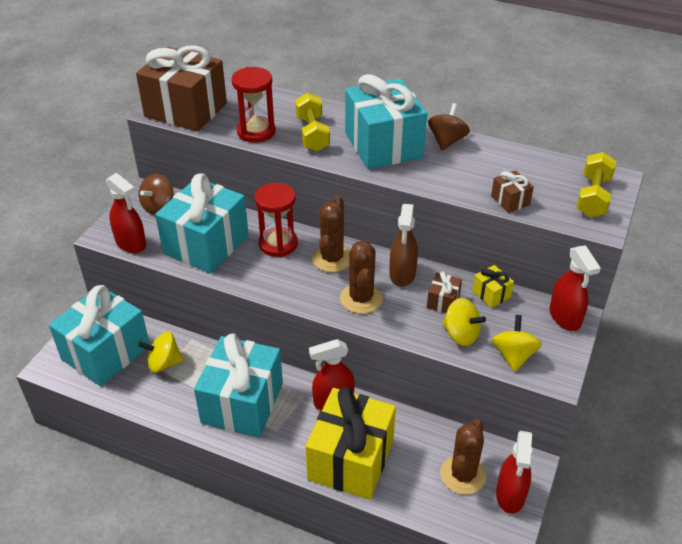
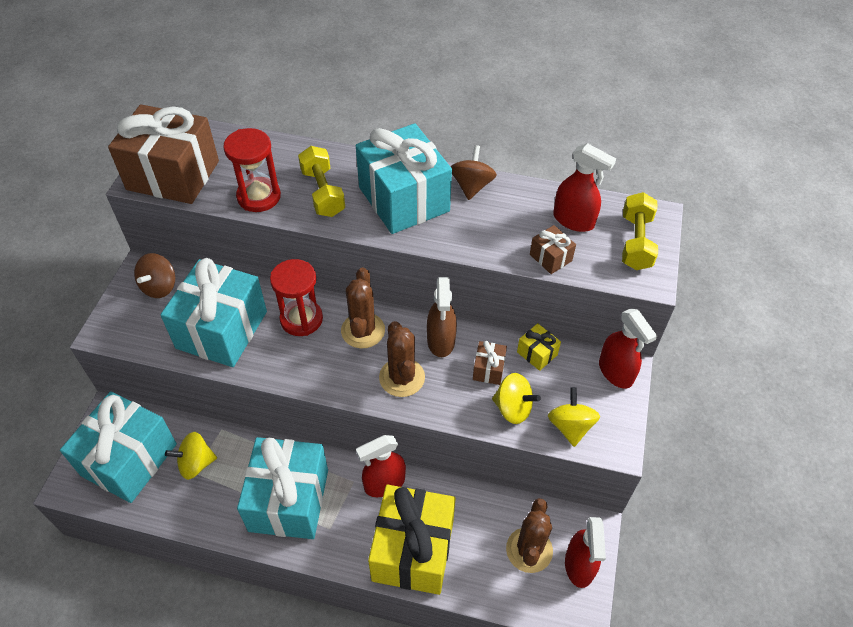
camera: 10 degrees left, 10 degrees up
red spray bottle [106,173,146,253] -> red spray bottle moved to [553,143,616,232]

